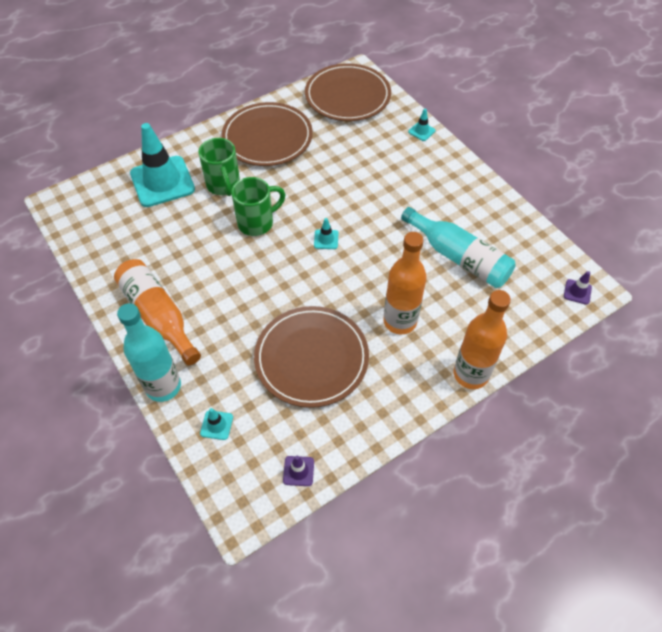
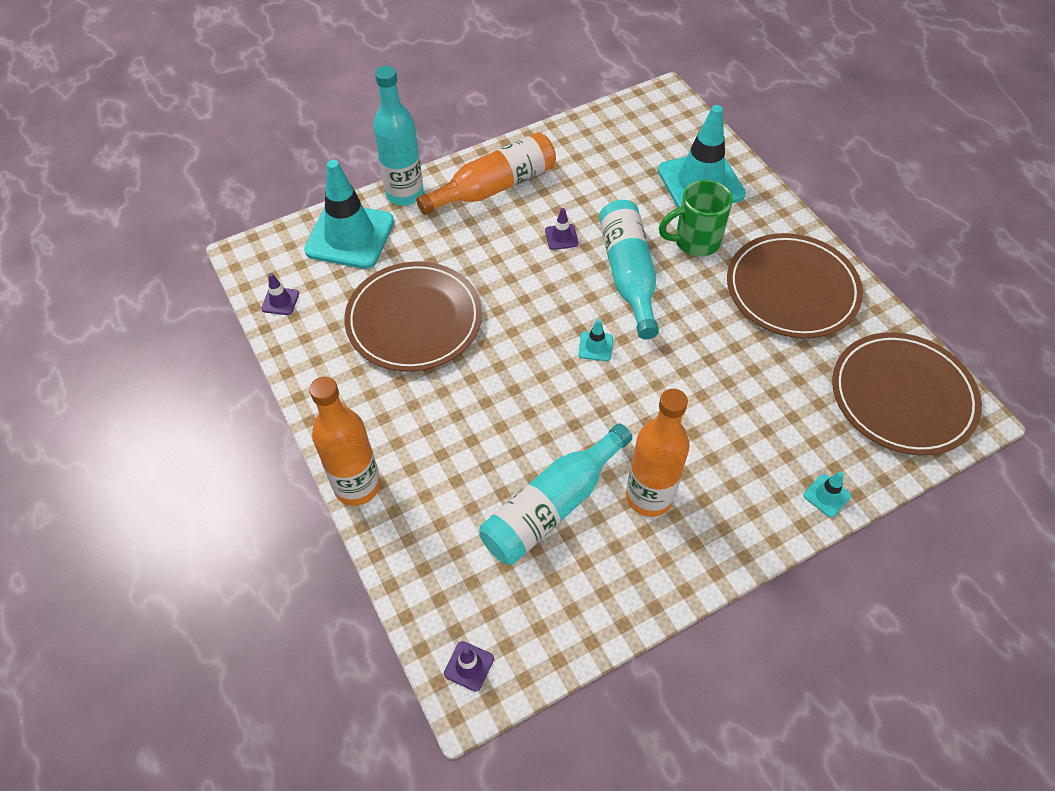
camera: 95 degrees right, 0 degrees up
turquoise traffic cone [200,408,233,440] -> turquoise traffic cone [304,160,394,269], size x2.46
green mug [231,177,286,236] -> turquoise bottle [599,200,659,339]
orange bottle [383,232,427,334] -> orange bottle moved to [626,389,690,517]
none -> purple traffic cone [545,208,579,250]

